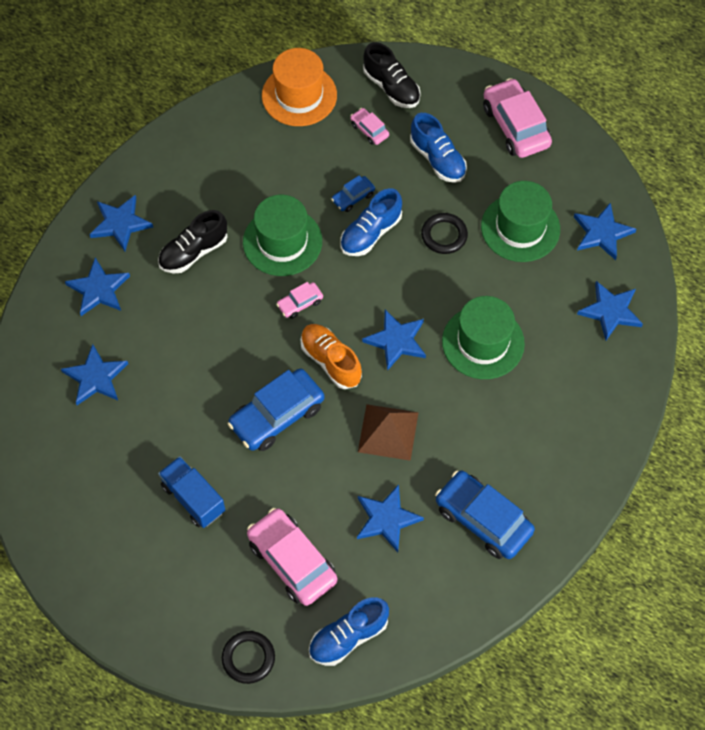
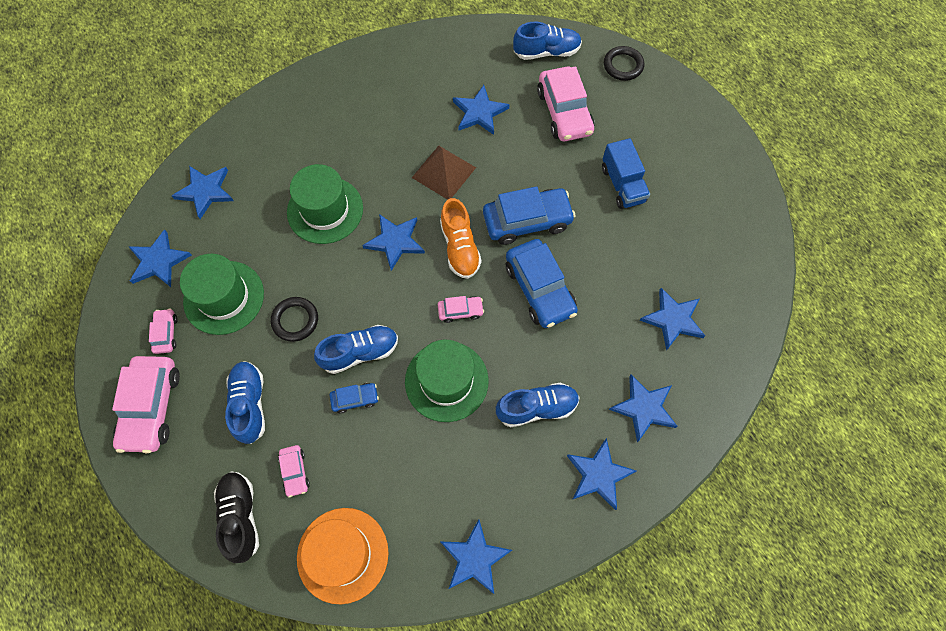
camera: 155 degrees left, 5 degrees up
black shoe [158,210,227,274] -> blue shoe [496,383,580,427]
blue car [435,470,535,559] -> blue car moved to [506,239,578,328]
none -> pink car [149,308,178,354]
none -> blue star [441,519,512,594]

